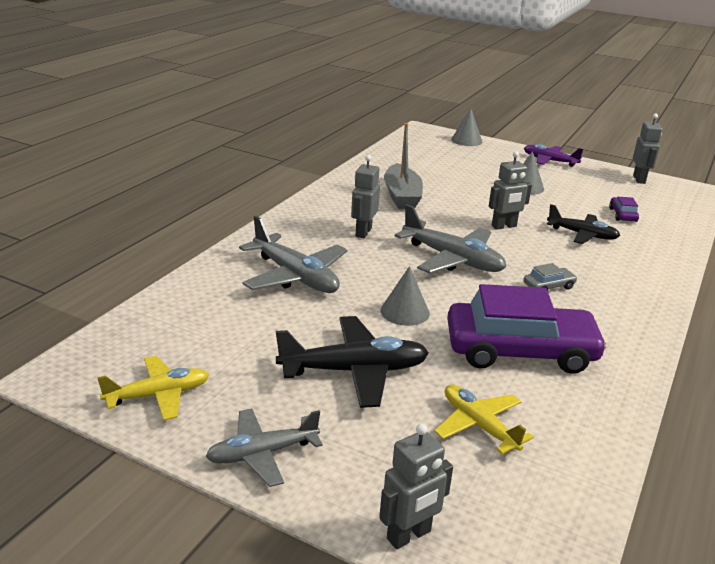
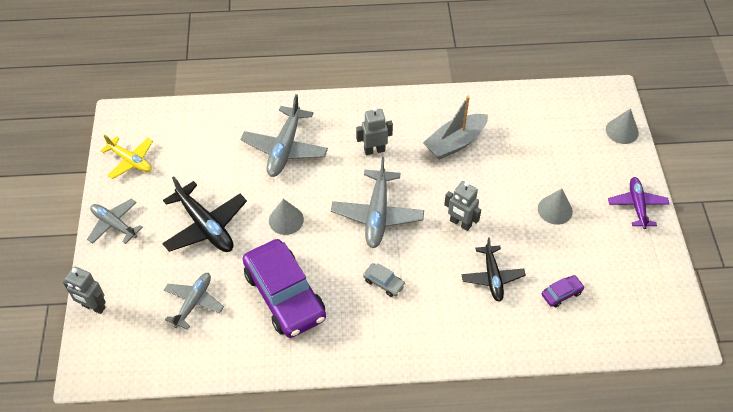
camera: 60 degrees right, 25 degrees up
yellow plane [434,384,534,454] -> grey plane [164,273,224,330]
grey robot [633,114,662,184] -> none

